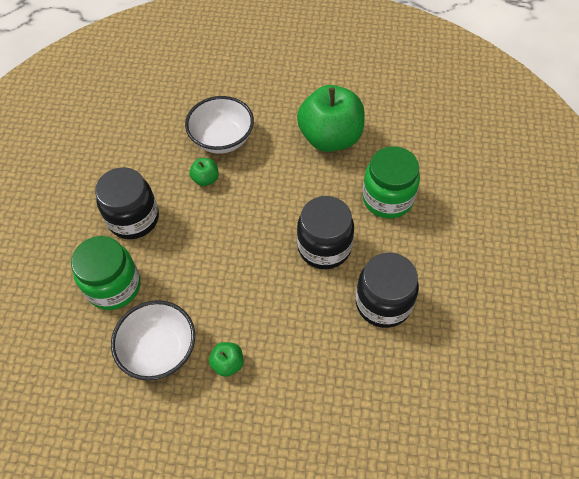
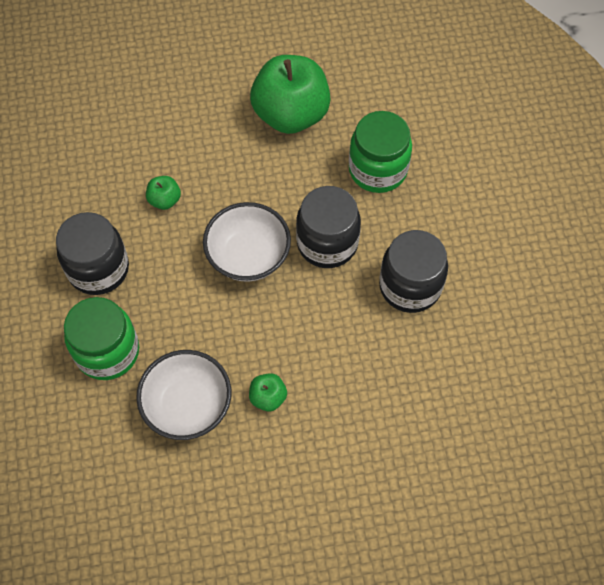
camera: 20 degrees left, 5 degrees up
white bowl [185,96,254,154] -> white bowl moved to [203,202,291,282]

